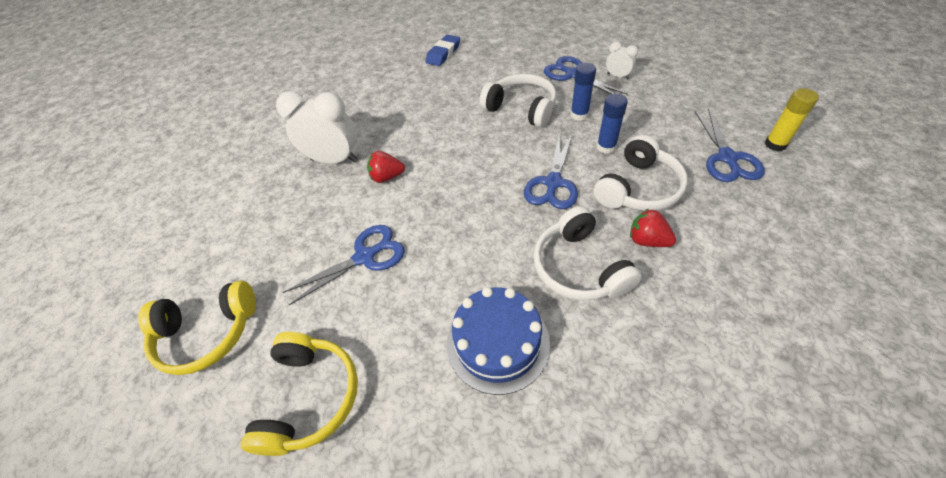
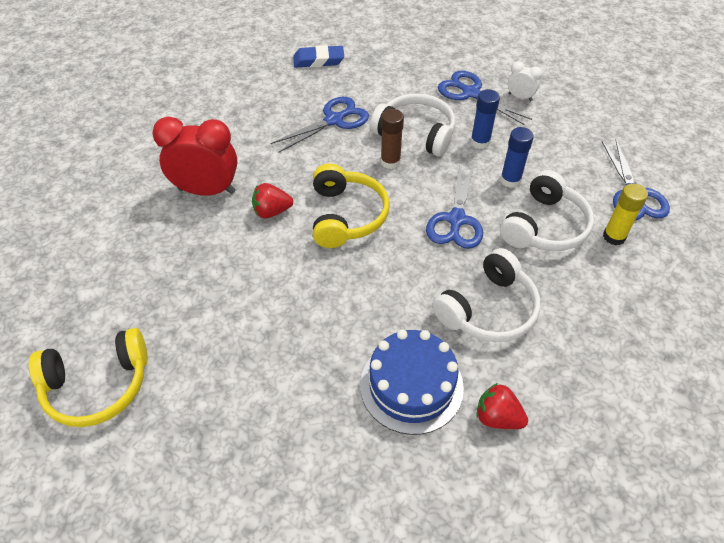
camera: 10 degrees left, 0 degrees up
yellow headphones [241,332,358,456] -> yellow headphones moved to [313,164,390,248]
white clock [276,91,358,164] -> red clock [152,117,238,196]
blue scissors [283,225,405,305] -> blue scissors moved to [271,97,369,153]
blue eraser [426,35,460,66] -> blue eraser turned 60 degrees clockwise [293,45,344,68]
white headphones [534,206,642,301] -> white headphones turned 105 degrees counterclockwise [432,248,540,342]
red strawberry [630,209,676,247] -> red strawberry moved to [476,383,528,429]
yellow glue stick [765,88,819,151] -> yellow glue stick moved to [603,183,648,245]
none -> brown glue stick [381,109,404,169]

